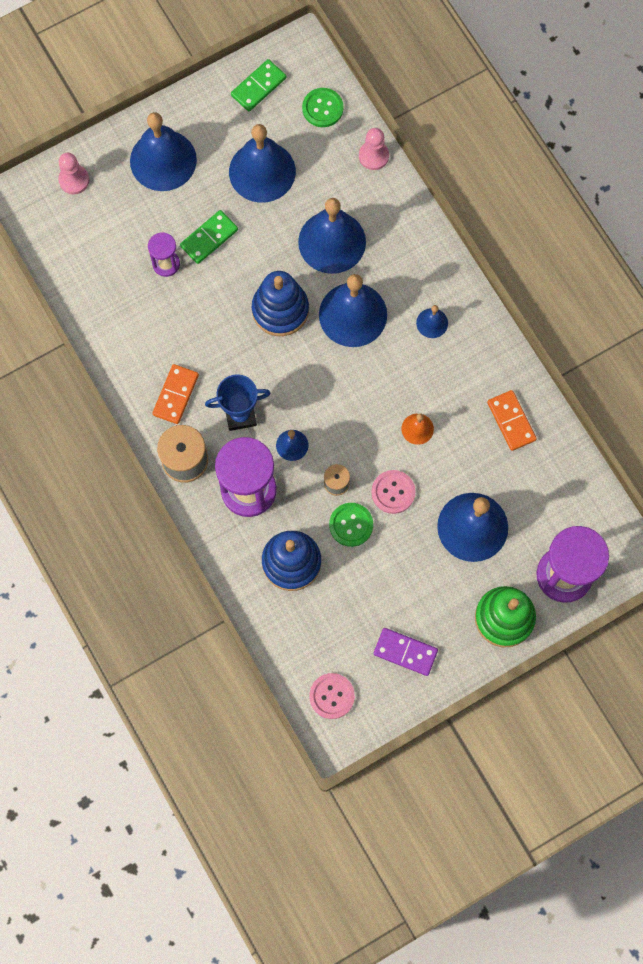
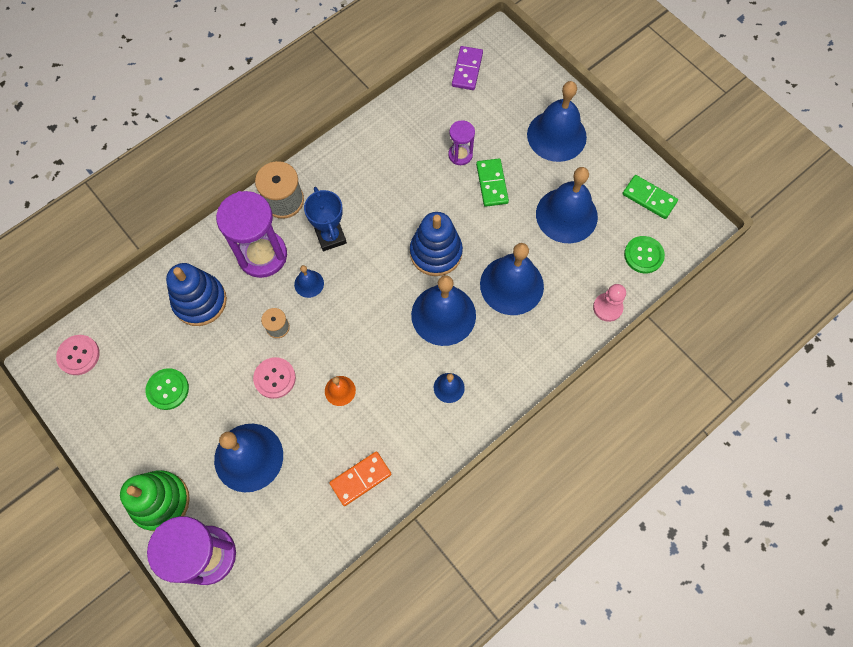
camera: 80 degrees right, 5 degrees down
pink pawn [58,153,89,194] -> none
orange domino [152,364,199,424] -> none
green domino [180,210,238,264] -> green domino turned 45 degrees clockwise [476,159,509,207]
green button [329,503,373,547] -> green button moved to [146,368,189,410]
purple domino [373,628,438,676] -> purple domino moved to [452,46,483,90]

